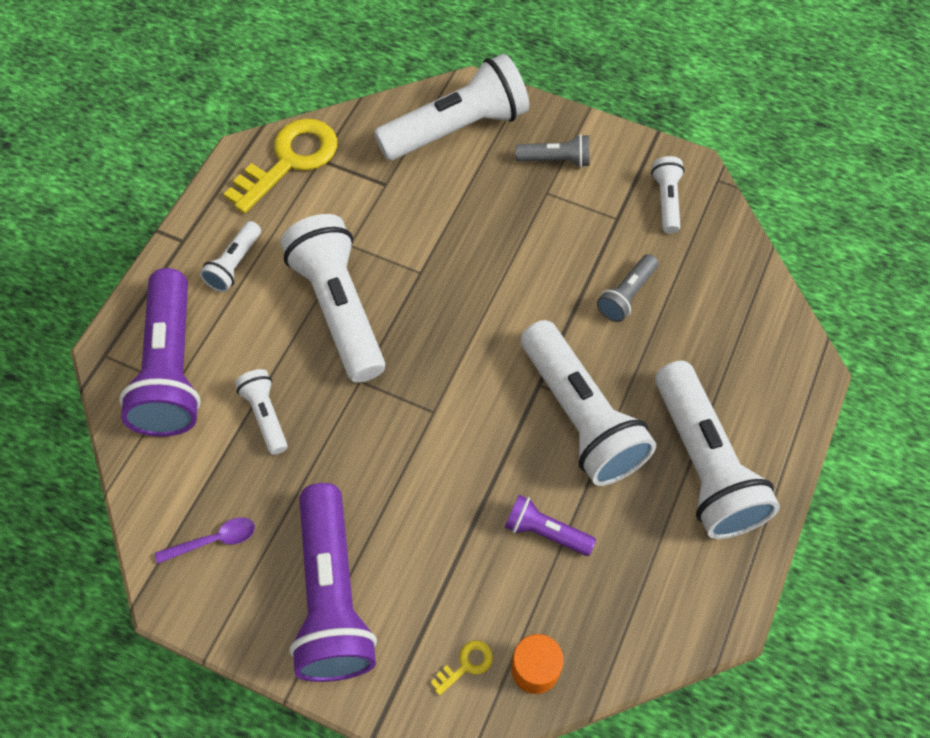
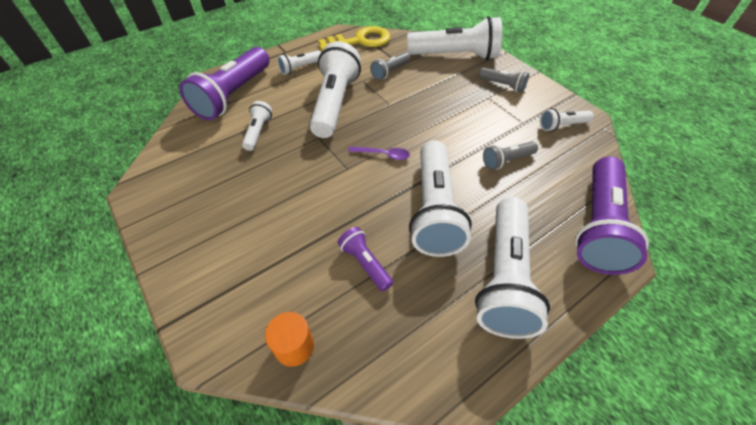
camera: 30 degrees right, 10 degrees down
purple spoon [155,517,255,564] -> purple spoon moved to [348,146,410,160]
purple flashlight [289,483,377,682] -> purple flashlight moved to [575,156,649,275]
yellow key [431,641,493,695] -> none
white flashlight [651,156,685,234] -> white flashlight turned 135 degrees counterclockwise [540,108,594,132]
none -> grey flashlight [370,52,410,80]

